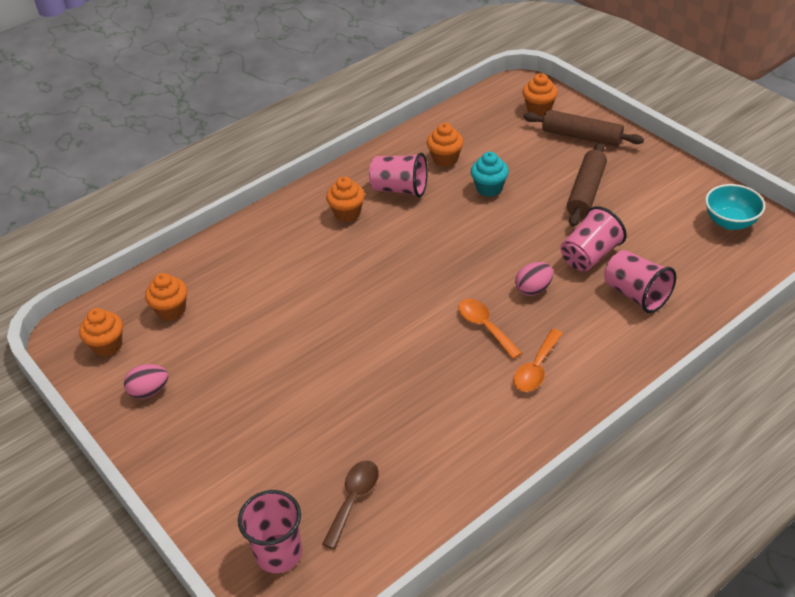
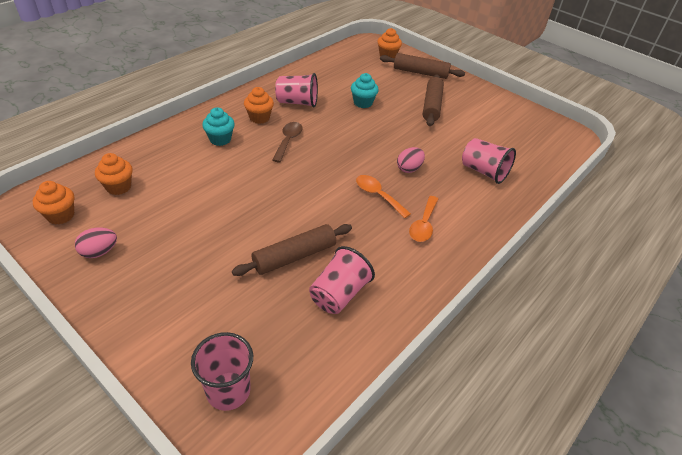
camera: 15 degrees left, 0 degrees up
brown spoon [322,461,379,549] -> brown spoon moved to [272,122,302,162]
orange cupcake [427,123,464,167] -> none
pink cup [560,206,627,271] -> pink cup moved to [309,246,375,314]
turquoise bowl [705,184,765,230] -> none
none -> turquoise cupcake [202,107,235,146]
none -> brown rolling pin [232,224,352,276]

